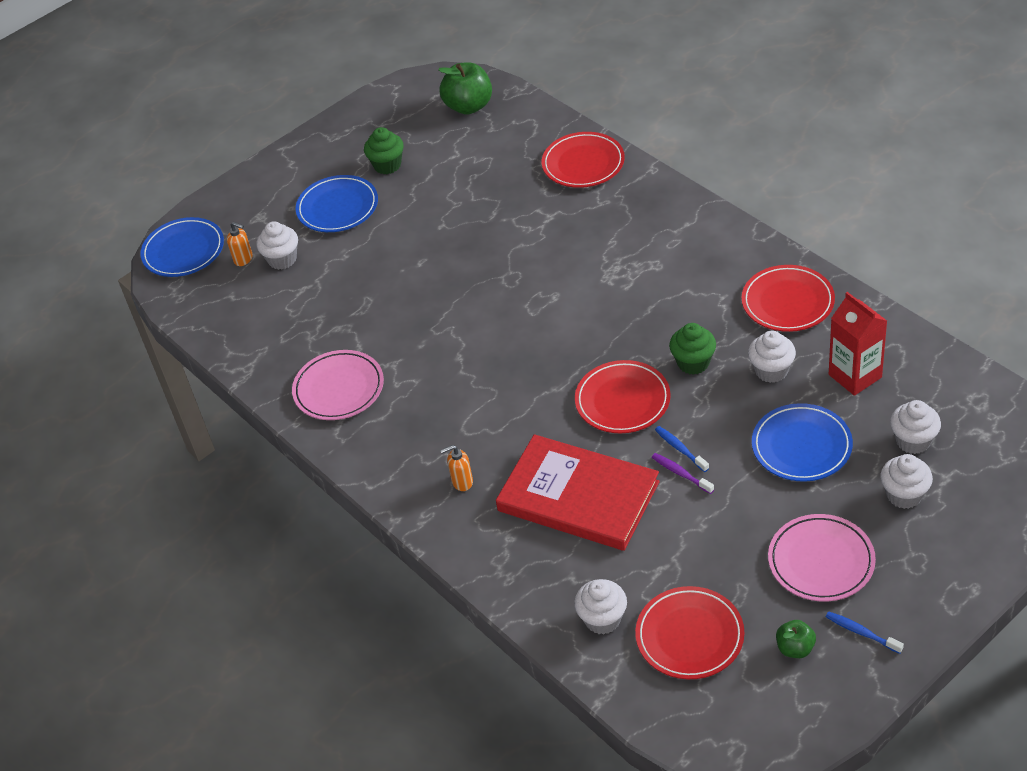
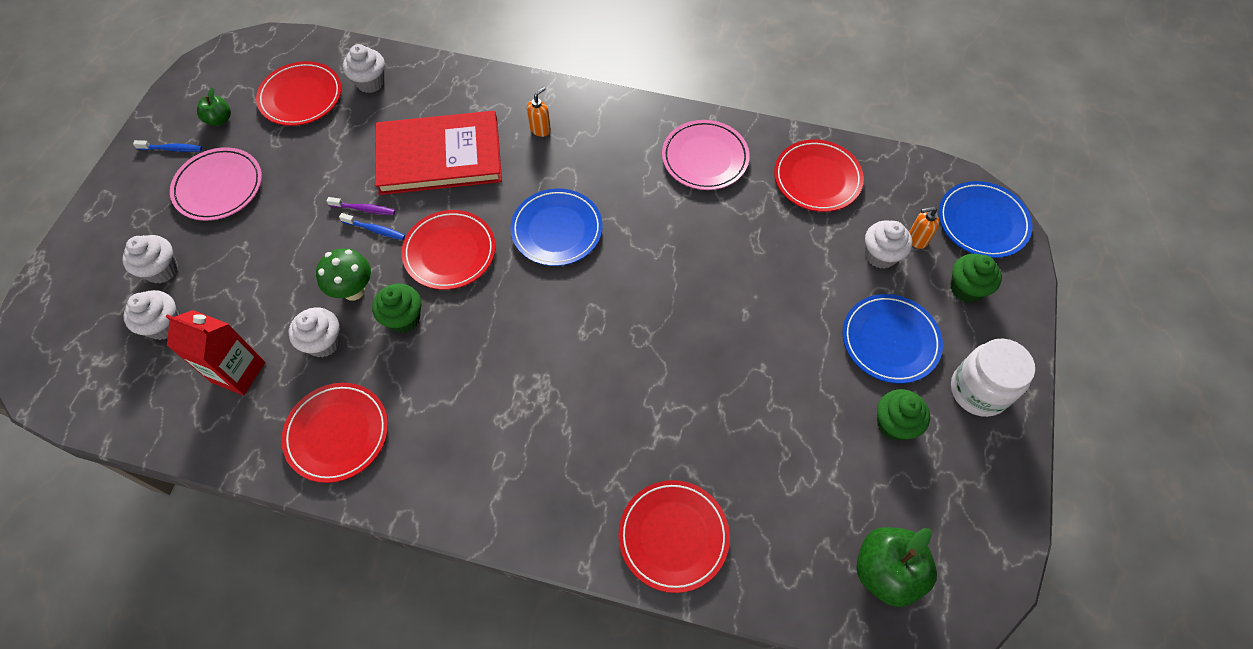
camera: 140 degrees right, 15 degrees up
blue plate [752,403,853,482] -> blue plate moved to [510,188,603,266]
none -> green mushroom [316,248,371,301]
none -> red plate [774,139,864,212]
none -> green cupcake [950,254,1002,303]
none -> white jar [951,338,1035,417]

